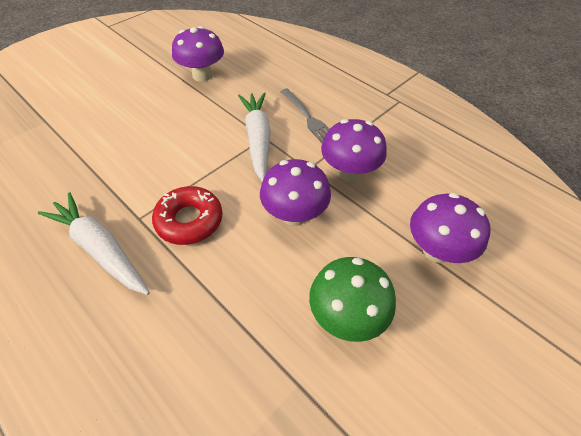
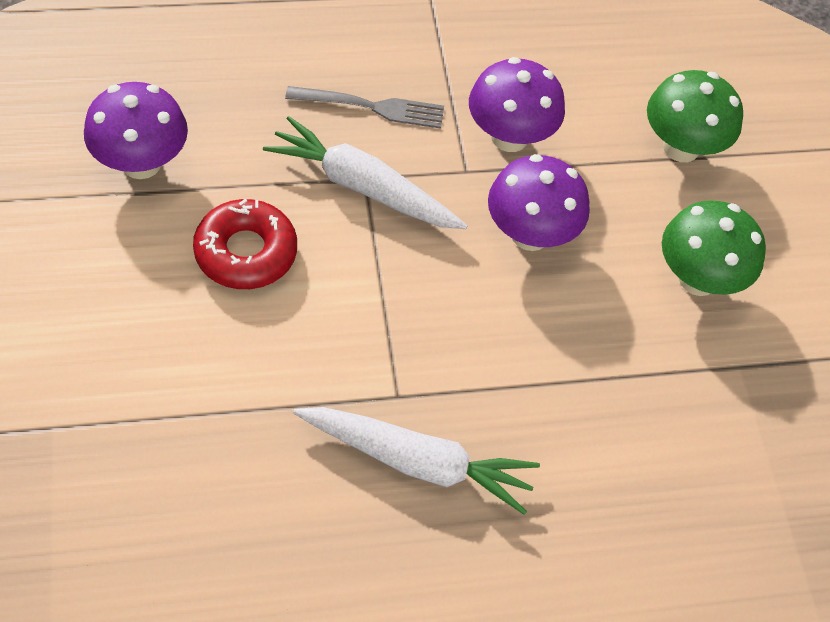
camera: 60 degrees left, 5 degrees up
white carrot [38,192,150,295] -> white carrot turned 150 degrees counterclockwise [293,407,540,515]
red donut [152,186,223,245] -> red donut moved to [193,199,297,289]
purple mushroom [410,193,490,263] -> green mushroom [647,70,743,162]

